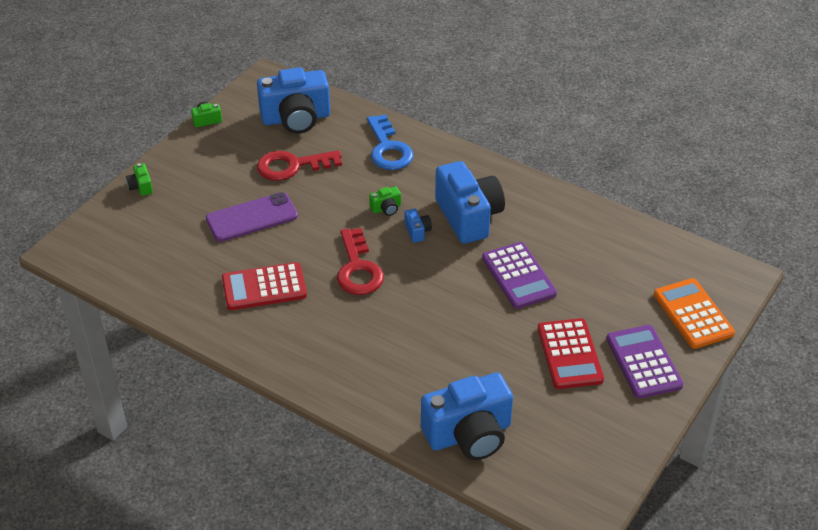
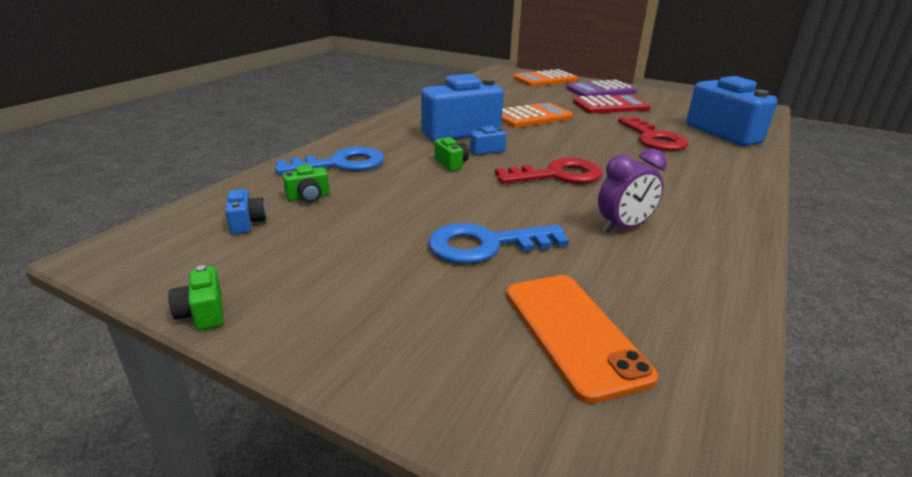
camera: 95 degrees left, 15 degrees down
green camera [126,163,153,196] -> green camera moved to [283,165,330,203]
purple phone [206,192,298,242] -> blue key [428,223,569,264]
red calculator [222,262,307,310] -> purple clock [598,149,666,233]
blue camera [257,67,330,134] -> blue camera [225,189,266,234], size x0.41
red key [257,150,342,181] -> red key moved to [618,117,688,151]
purple calculator [482,242,557,309] -> orange calculator [502,103,573,128]
none -> orange phone [506,275,658,404]

